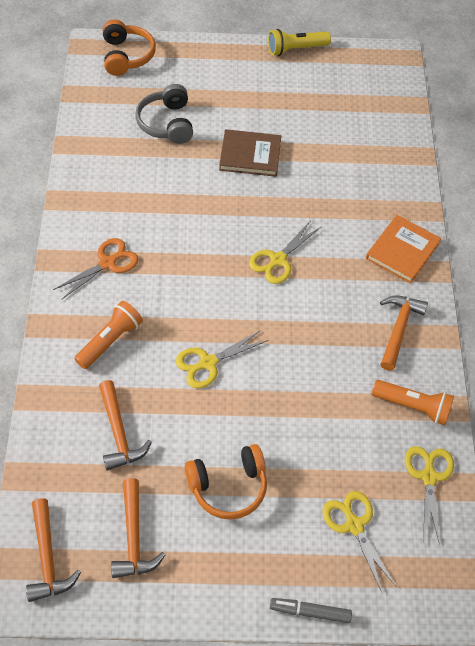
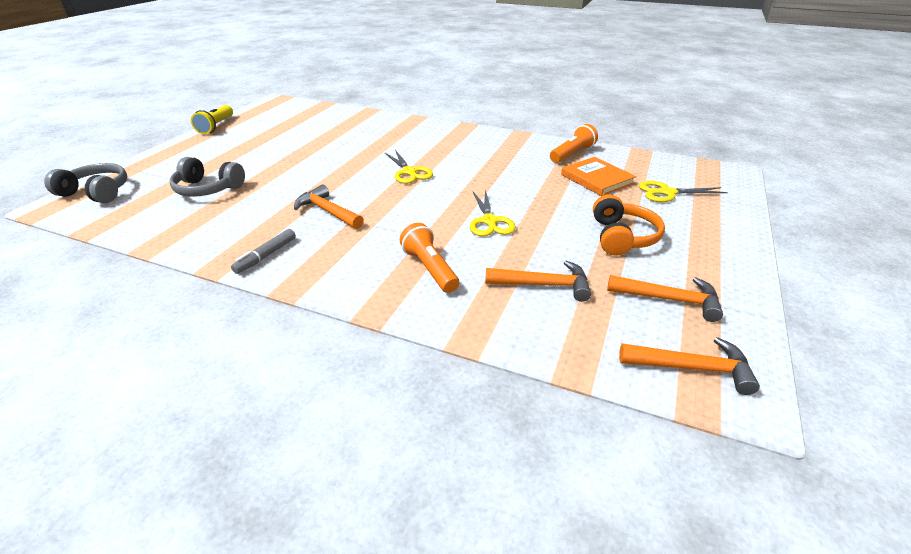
camera: 65 degrees left, 20 degrees down
orange scissors [53,238,138,300] -> none
orange headphones [103,20,156,76] -> grey headphones [44,163,127,203]
brown book [219,129,281,177] -> none
grey marker [270,598,352,623] -> grey marker moved to [231,229,296,274]
orange book [366,215,441,283] -> orange book moved to [561,157,636,196]
orange hammer [380,296,428,371] -> orange hammer moved to [294,185,364,229]
yellow scissors [405,446,454,542] -> none

